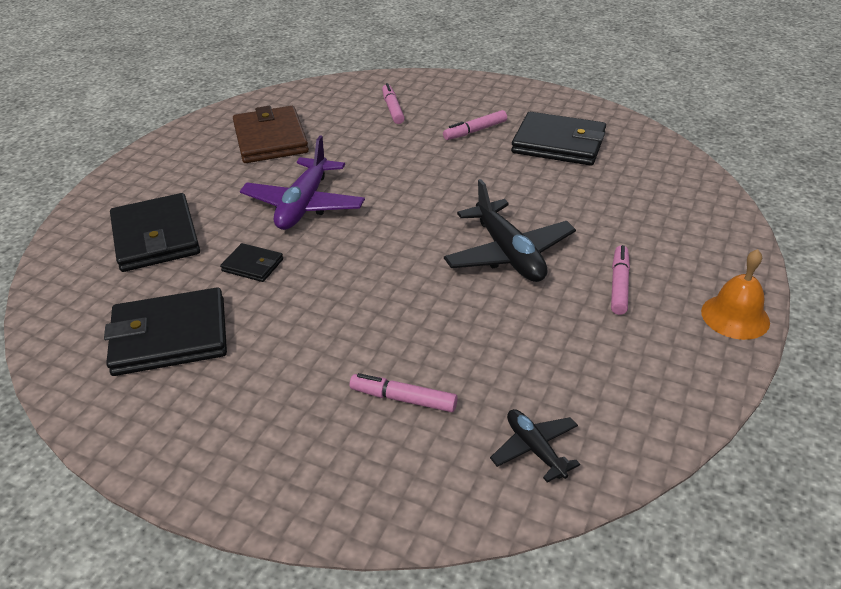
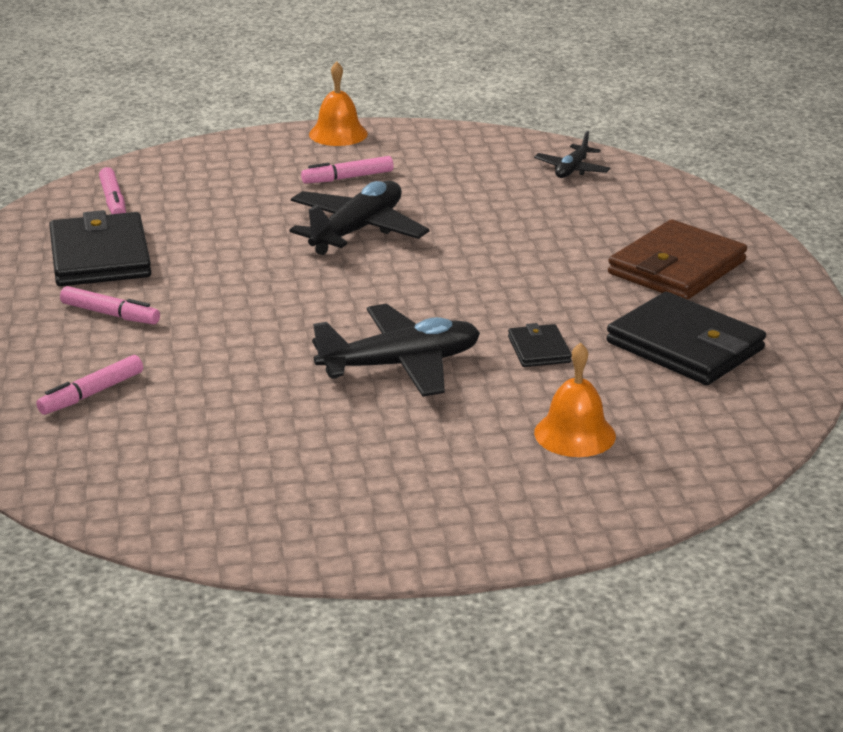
camera: 125 degrees left, 10 degrees down
black wallet [110,193,200,272] -> orange bell [534,342,616,457]
brown wallet [233,106,309,163] -> brown wallet moved to [608,219,747,300]
purple plane [240,136,365,230] -> black plane [312,304,480,397]
pink marker [350,373,457,412] -> pink marker moved to [99,167,126,214]

